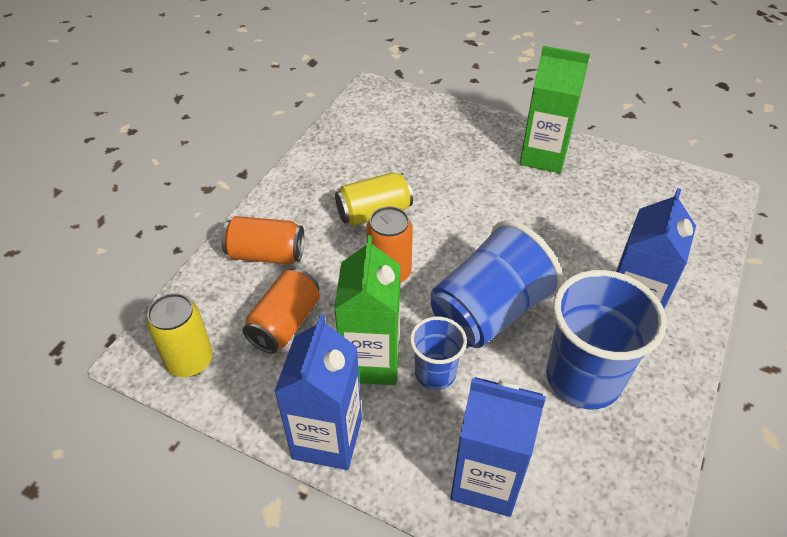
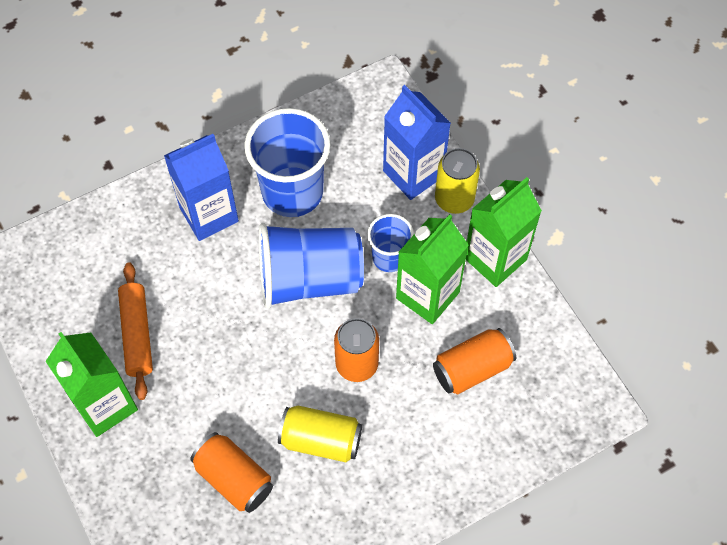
camera: 145 degrees left, 15 degrees up
yellow can [146,293,213,377] -> yellow can moved to [435,148,480,214]
orange can [221,216,304,264] -> orange can moved to [190,432,273,513]
blue carton [274,314,362,470] -> green carton [466,177,542,287]
none -> orange rolling pin [118,262,153,400]

